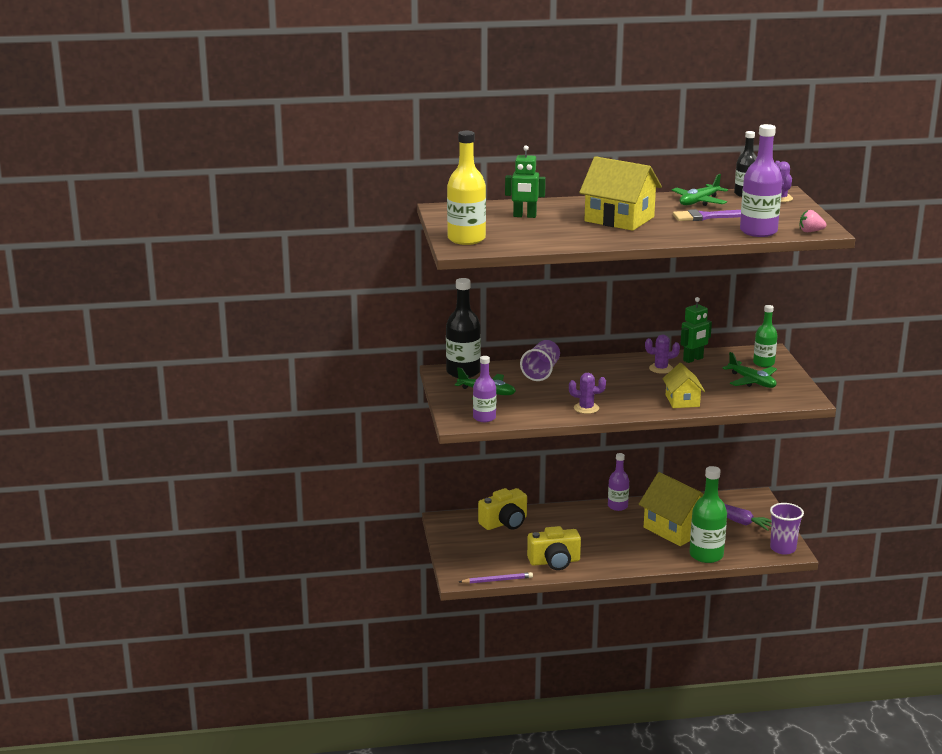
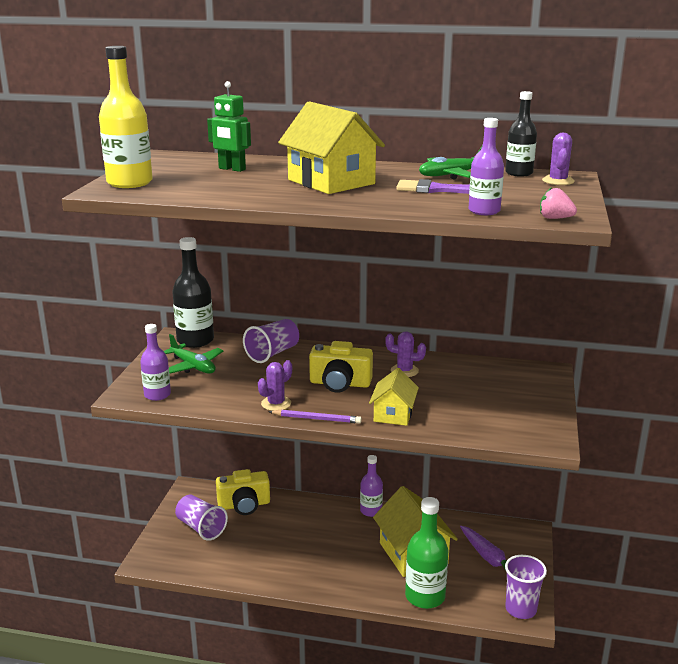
camera: 20 degrees right, 0 degrees up
purple pencil [459,572,533,584] -> purple pencil moved to [268,409,362,424]
yellow camera [527,526,581,570] -> yellow camera moved to [309,341,373,393]
purple cactus [569,373,606,414] -> purple cactus turned 75 degrees counterclockwise [258,360,292,411]
green robot [681,297,712,363] -> none
green plane [723,352,777,388] -> none
purple bottle [740,124,782,237] -> purple bottle [469,118,504,215], size x0.63
green bottle [753,305,778,367] -> none
none -> purple cup [175,495,228,541]

